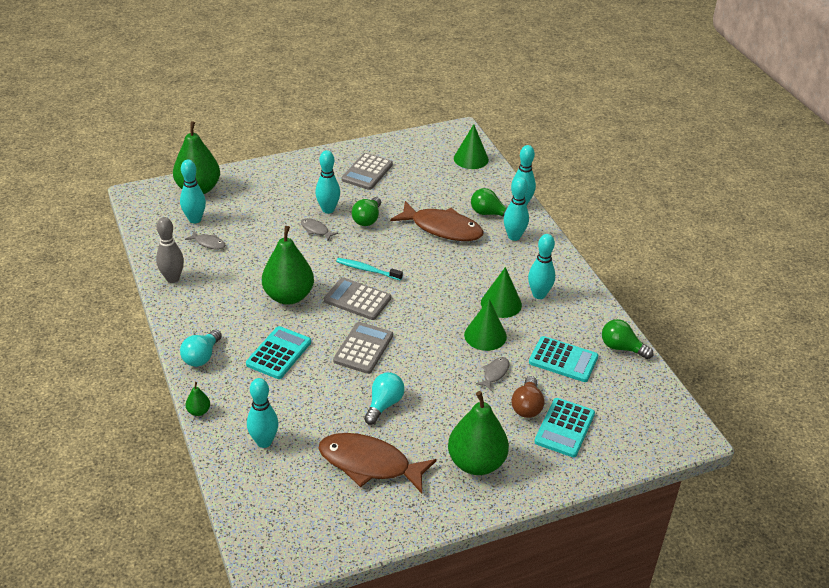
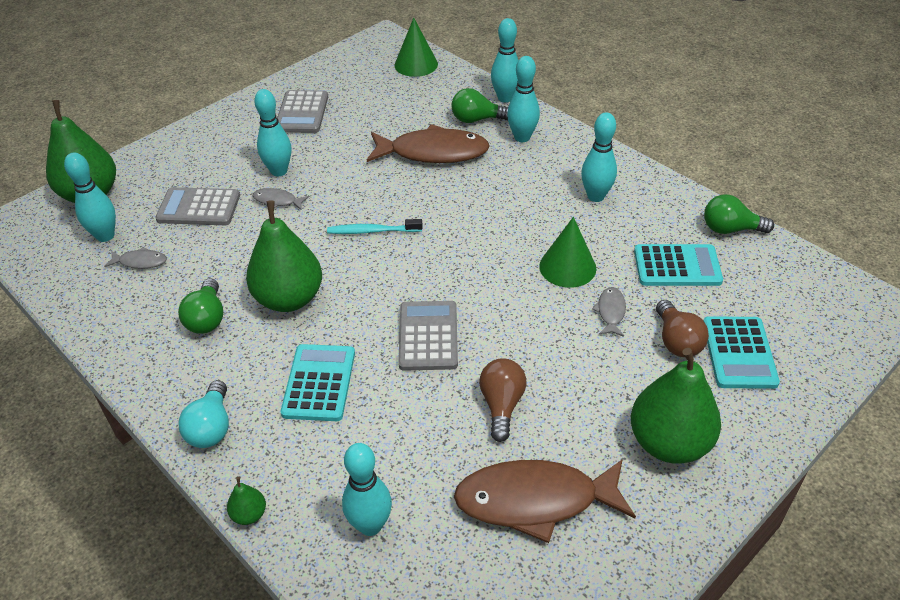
camera: 20 degrees left, 5 degrees up
grey bowling pin [156,217,184,283] -> none
grey calculator [324,277,391,320] -> grey calculator moved to [155,187,240,225]
green light bulb [352,197,381,226] -> green light bulb moved to [178,279,223,334]
turquoise light bulb [364,372,405,425] -> brown light bulb [479,359,526,442]
green cone [481,267,522,318] -> none

